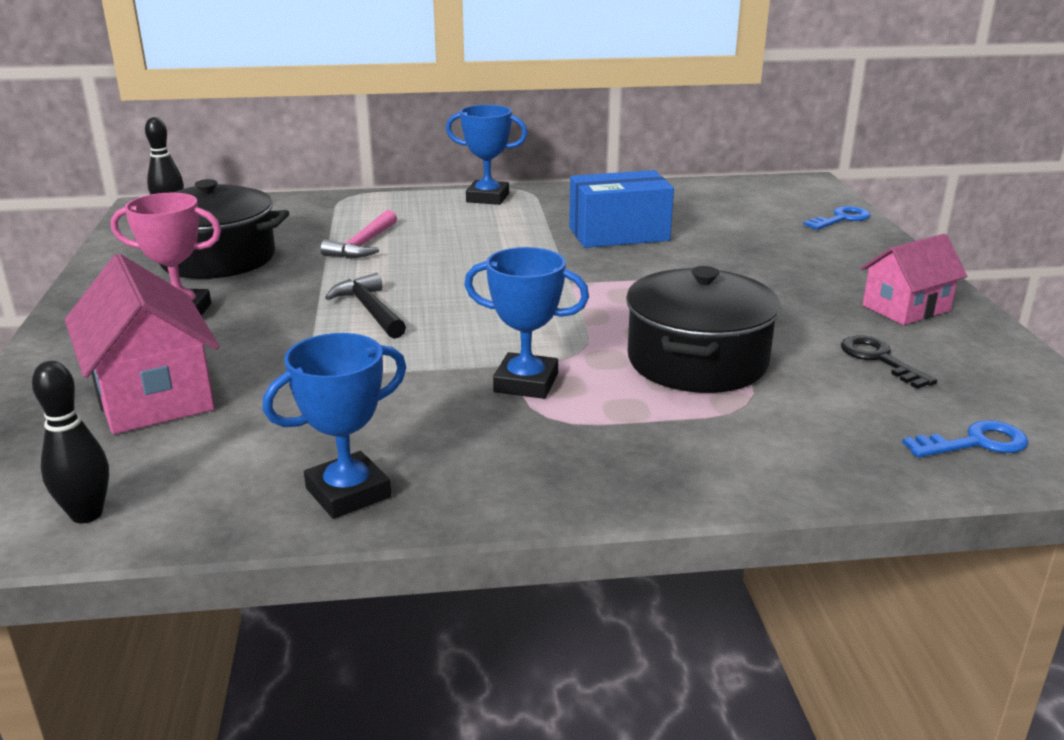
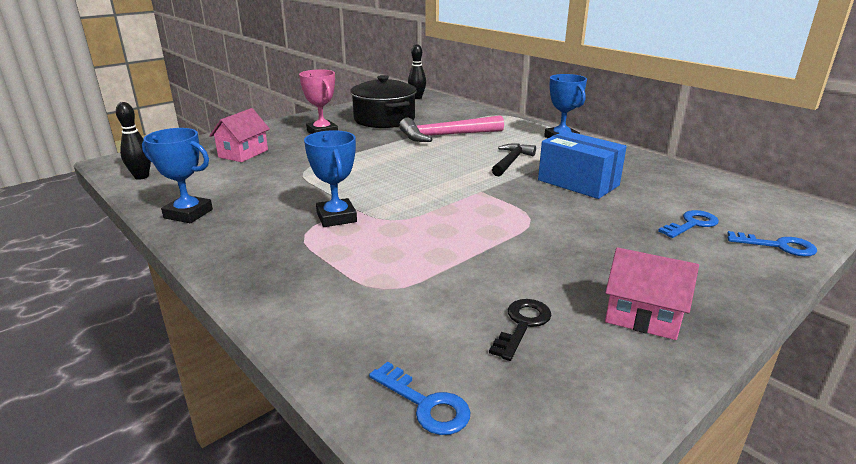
camera: 55 degrees right, 0 degrees up
pink house [65,254,219,434] -> pink house [209,108,270,162], size x0.66
pink hammer [320,210,397,258] -> pink hammer [399,115,504,142], size x1.57
black hammer [325,273,406,339] -> black hammer moved to [492,143,536,176]
black pot [626,266,781,393] -> none
none -> blue key [658,210,719,238]

